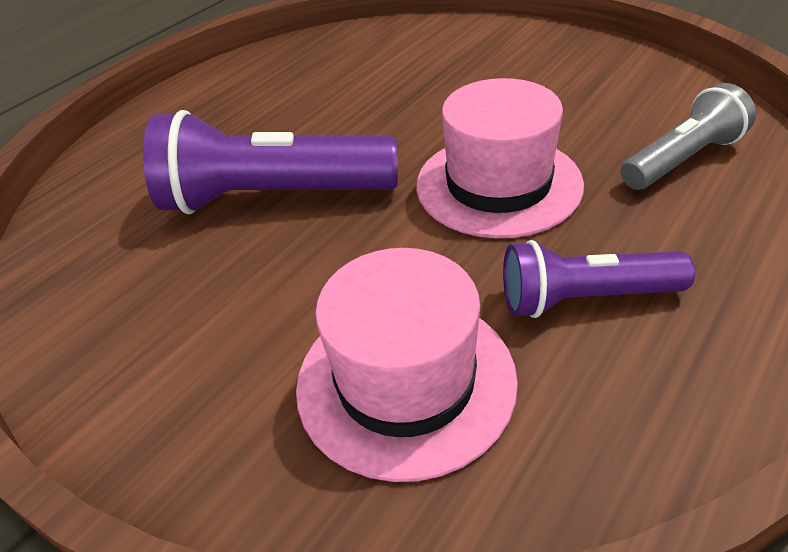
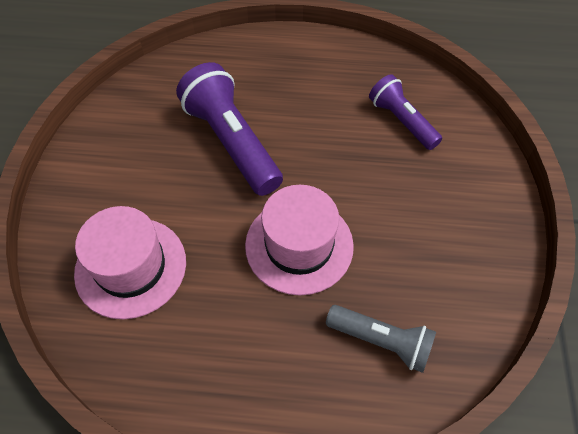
camera: 55 degrees right, 15 degrees up
purple flashlight [503,240,695,318] -> purple flashlight moved to [369,74,442,150]

